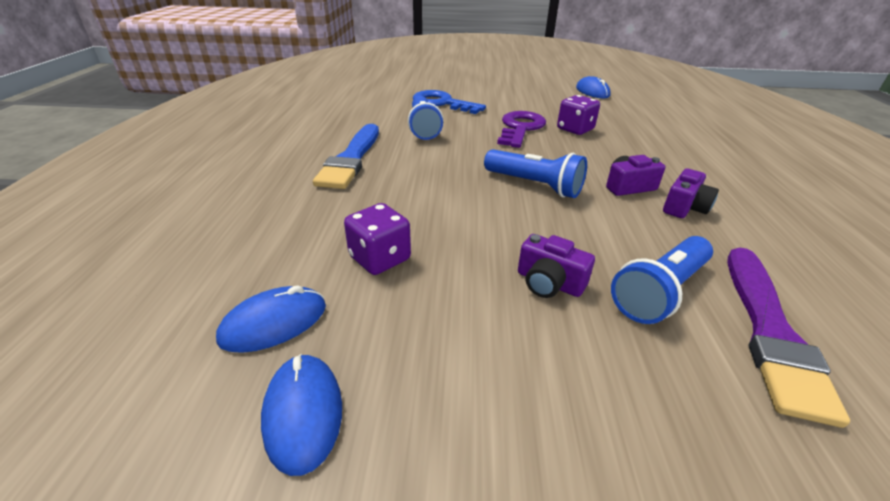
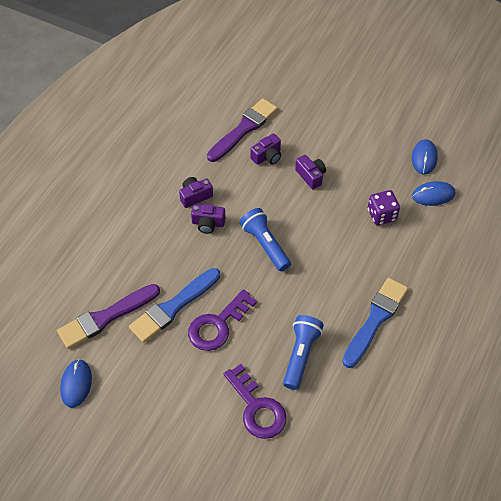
camera: 155 degrees left, 20 degrees up
blue key [413,90,486,114] -> purple key [224,364,286,439]
purple dice [557,95,600,135] -> blue brush [129,268,220,343]
blue flashlight [611,236,713,324] -> purple camera [250,134,281,165]
none -> purple brush [57,284,160,349]

